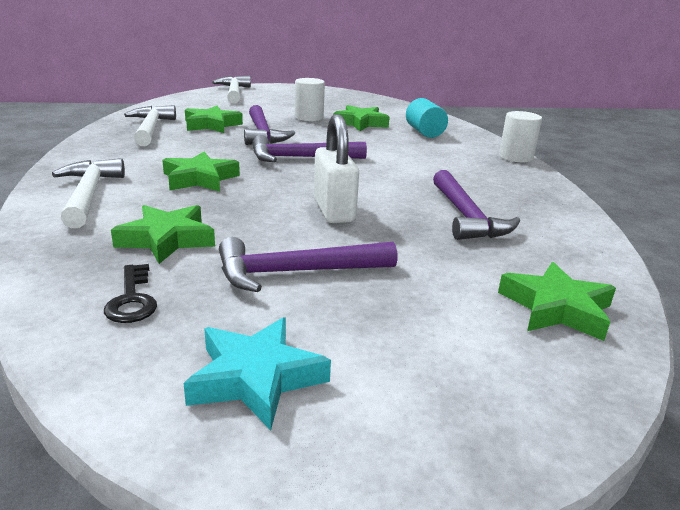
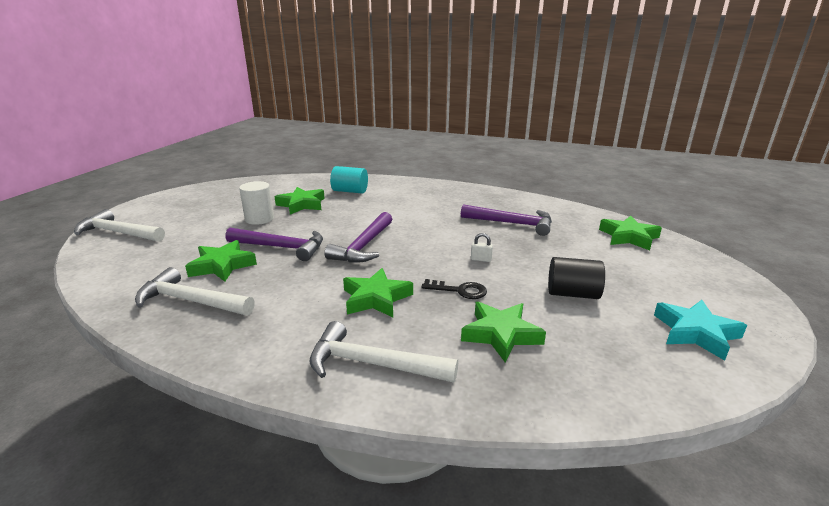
camera: 60 degrees left, 0 degrees up
black key [104,264,157,323] -> black key moved to [421,279,487,299]
purple hammer [219,237,397,292] -> black cylinder [548,257,605,299]
white padlock [314,114,359,223] -> white padlock [471,233,493,262], size x0.41
white cylinder [499,111,542,163] -> none

